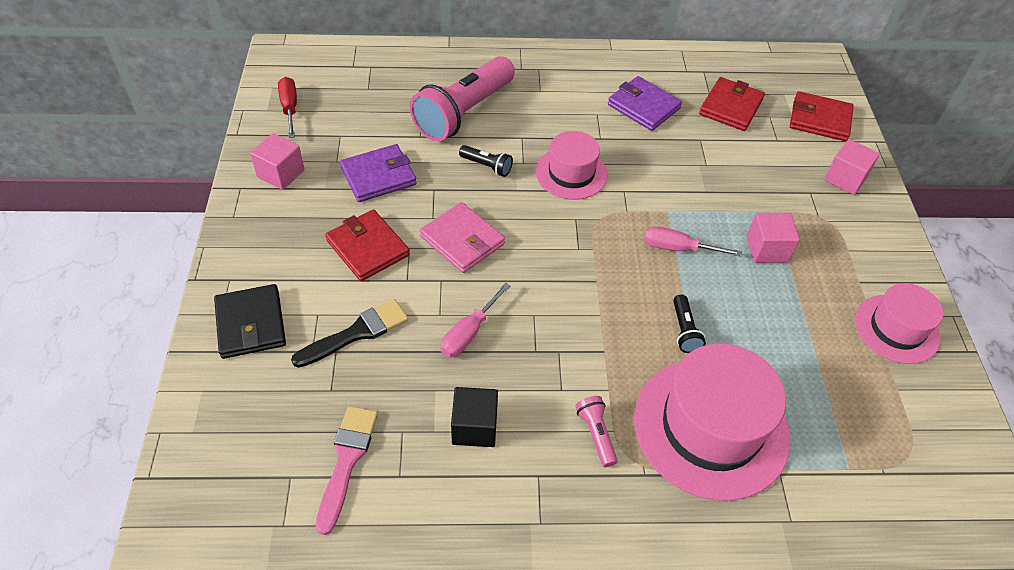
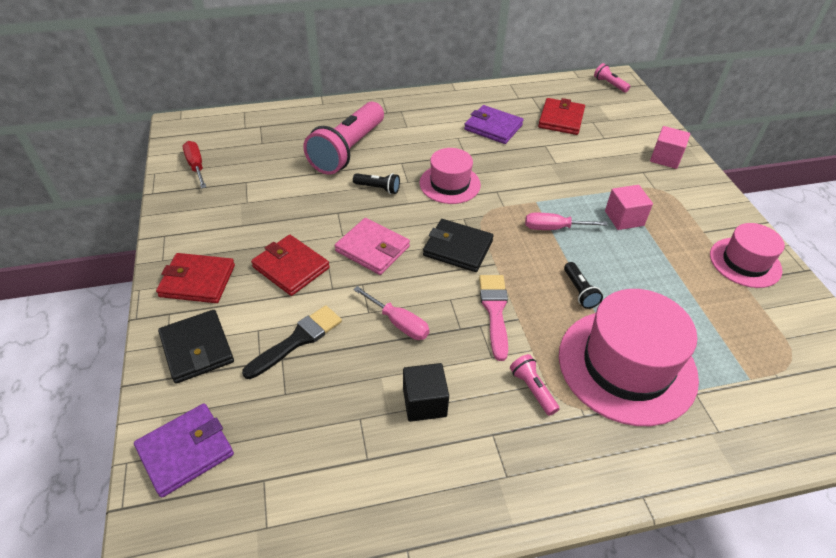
camera: 10 degrees left, 5 degrees down
pink cube [250,133,305,190] -> none
pink brush [316,406,378,535] -> pink brush moved to [479,275,508,361]
purple wallet [340,144,417,202] -> purple wallet moved to [134,403,234,498]
pink screwdriver [440,283,510,357] -> pink screwdriver turned 75 degrees counterclockwise [353,286,429,340]
red wallet [790,91,854,141] -> red wallet moved to [156,253,235,303]
none -> black wallet [423,219,494,272]
none -> pink flashlight [594,63,630,93]

